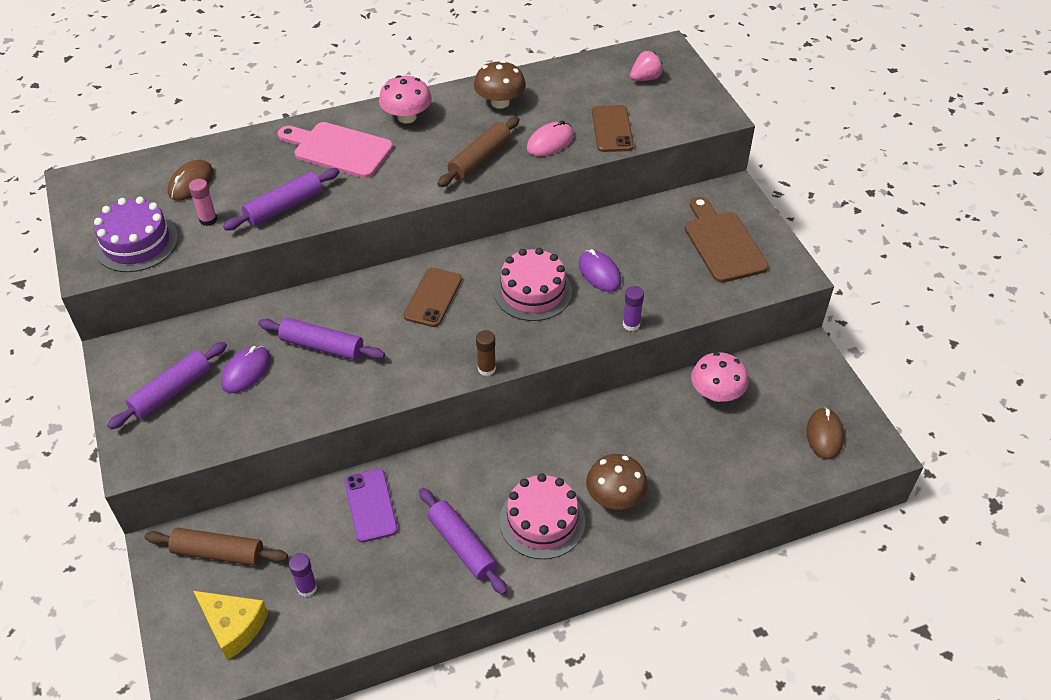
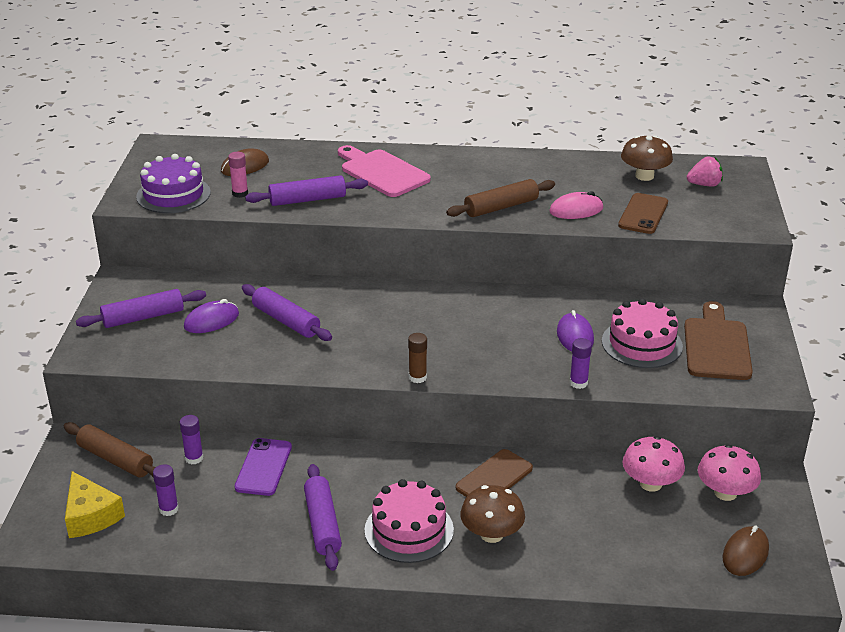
camera: 25 degrees right, 15 degrees down
pink mushroom [379,75,432,123] -> pink mushroom moved to [698,445,761,501]
brown phone [403,268,462,327] -> brown phone moved to [456,449,533,497]
brown mushroom [474,60,526,109] -> brown mushroom moved to [621,136,673,181]
pink cake [494,248,572,321] -> pink cake moved to [602,298,683,368]
none -> purple glue stick [179,415,203,464]

